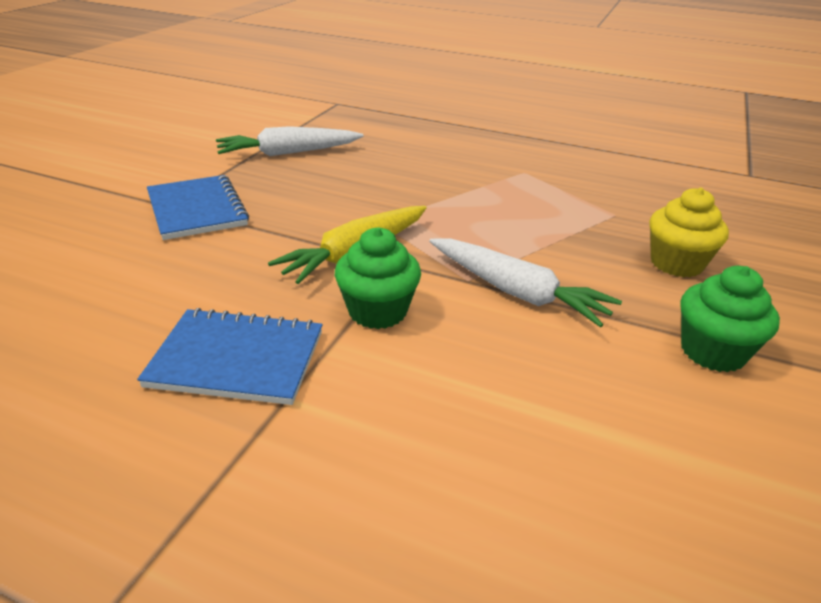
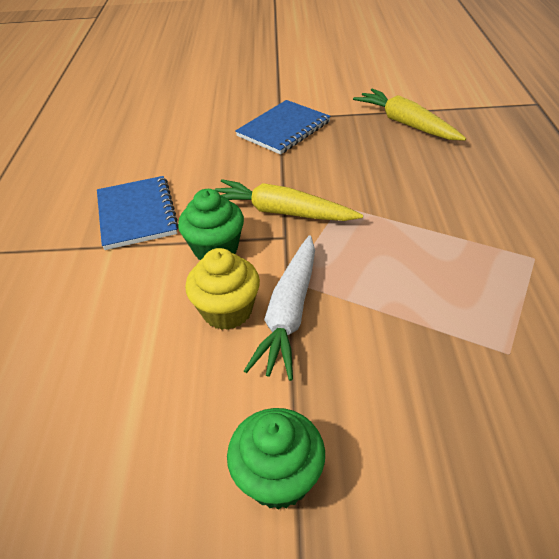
camera: 70 degrees right, 10 degrees up
white carrot [216,126,364,156] -> yellow carrot [353,88,466,141]
yellow cupcake [649,187,729,277] -> yellow cupcake moved to [185,248,260,330]

